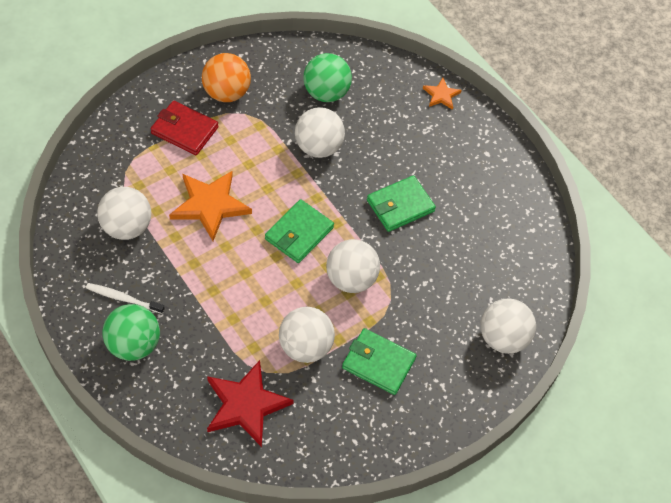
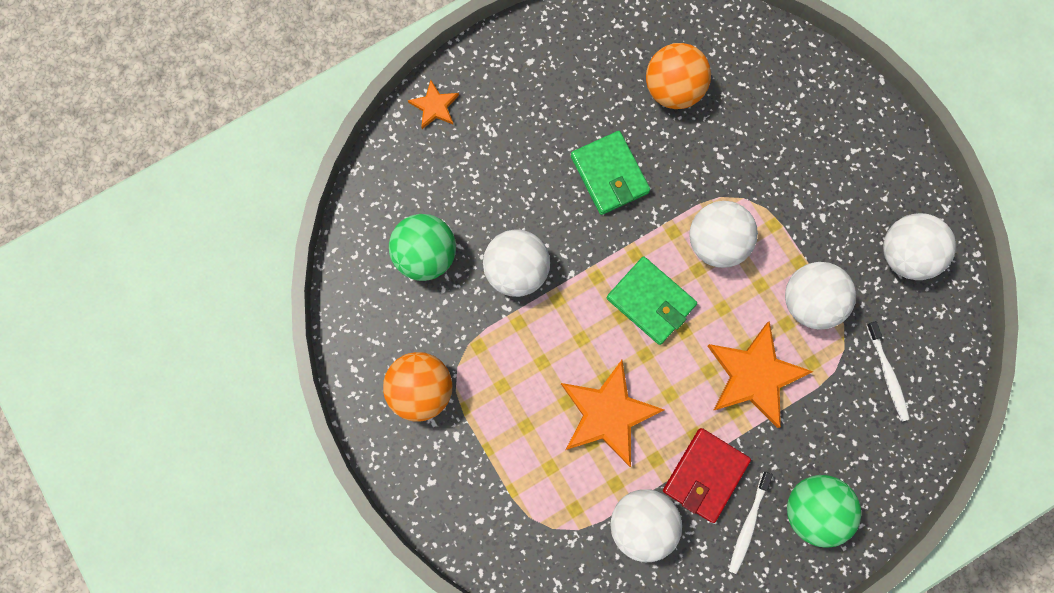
camera: 80 degrees left, 20 degrees up
red wallet [151,101,218,155] -> red wallet moved to [663,428,751,523]
red star [207,360,294,447] -> white toothbrush [866,321,910,421]
green wallet [342,328,417,395] -> none
white ball [481,298,536,354] -> white ball moved to [883,213,956,280]
none -> orange ball [646,43,711,109]
none -> orange star [708,321,813,428]

